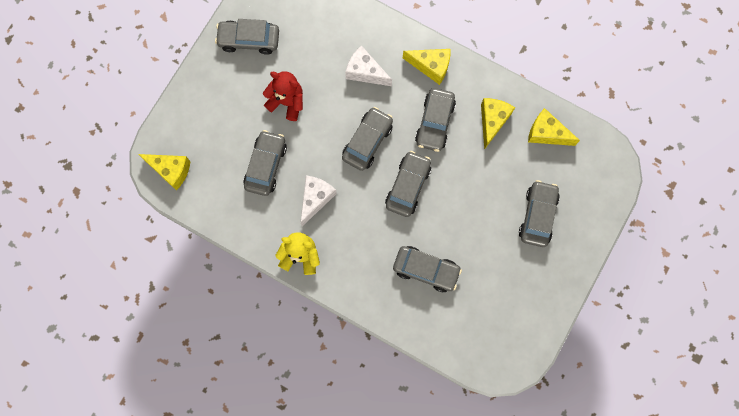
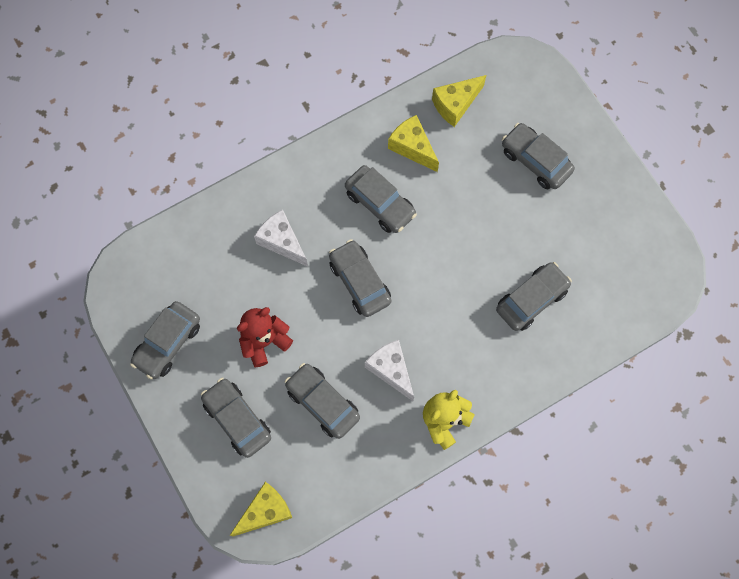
camera: 60 degrees left, 5 degrees down
white cheese [345,45,392,86] -> white cheese turned 75 degrees clockwise [254,210,308,267]
grey car [385,151,431,217] -> grey car moved to [201,378,271,458]
yellow cheese [403,49,450,85] -> none

